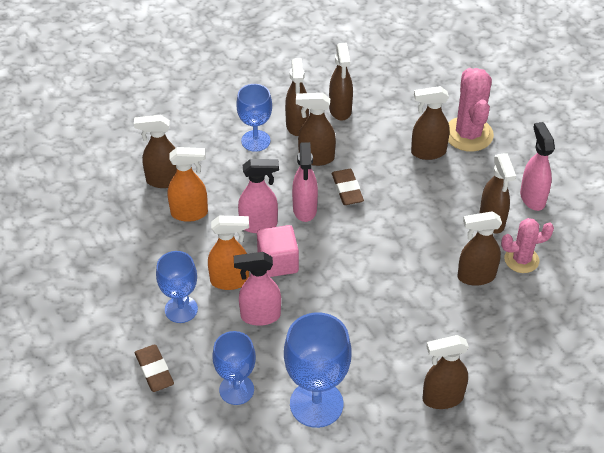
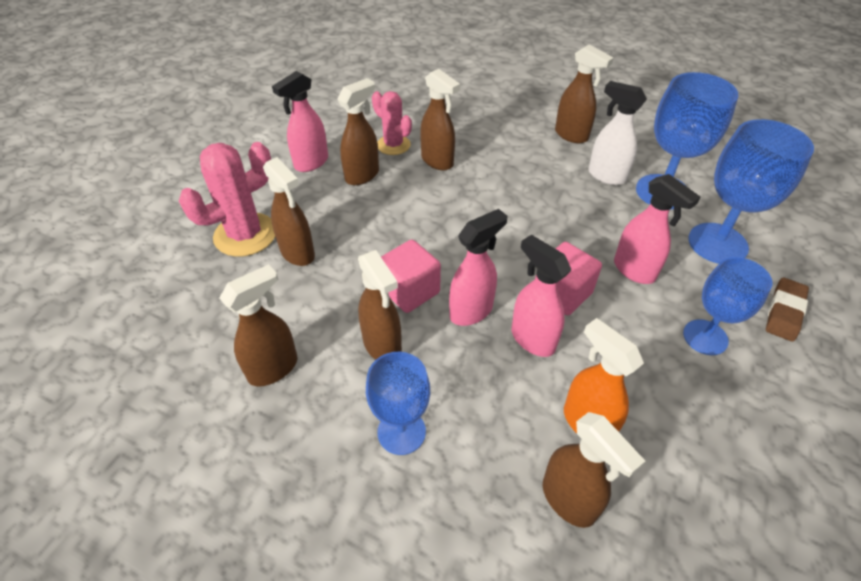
camera: 125 degrees left, 0 degrees up
orange spray bottle [208,216,249,290] -> none
blue goblet [212,331,256,405] -> blue goblet [688,119,814,264], size x1.52
brown spray bottle [285,58,309,136] -> none
brown eraser [332,169,364,205] -> pink cube [381,239,441,313]
none -> white spray bottle [588,81,647,185]

